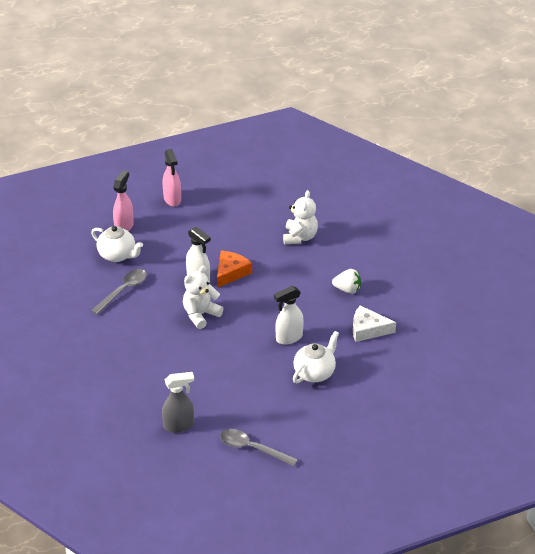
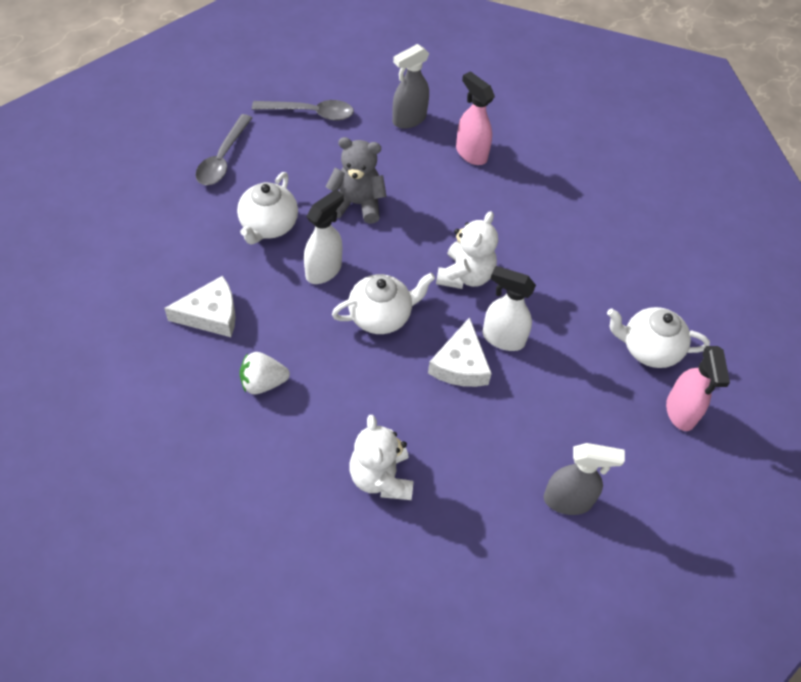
camera: 155 degrees right, 15 degrees up
grey spoon [91,269,147,315] -> grey spoon moved to [195,114,252,185]
pink spray bottle [163,149,181,207] -> pink spray bottle moved to [456,71,495,165]
orange cheese [217,251,252,288] -> white cheese [428,317,492,387]
none -> grey teddy bear [326,137,386,224]
none -> white teapot [332,273,435,334]
none -> grey spray bottle [544,443,625,515]

